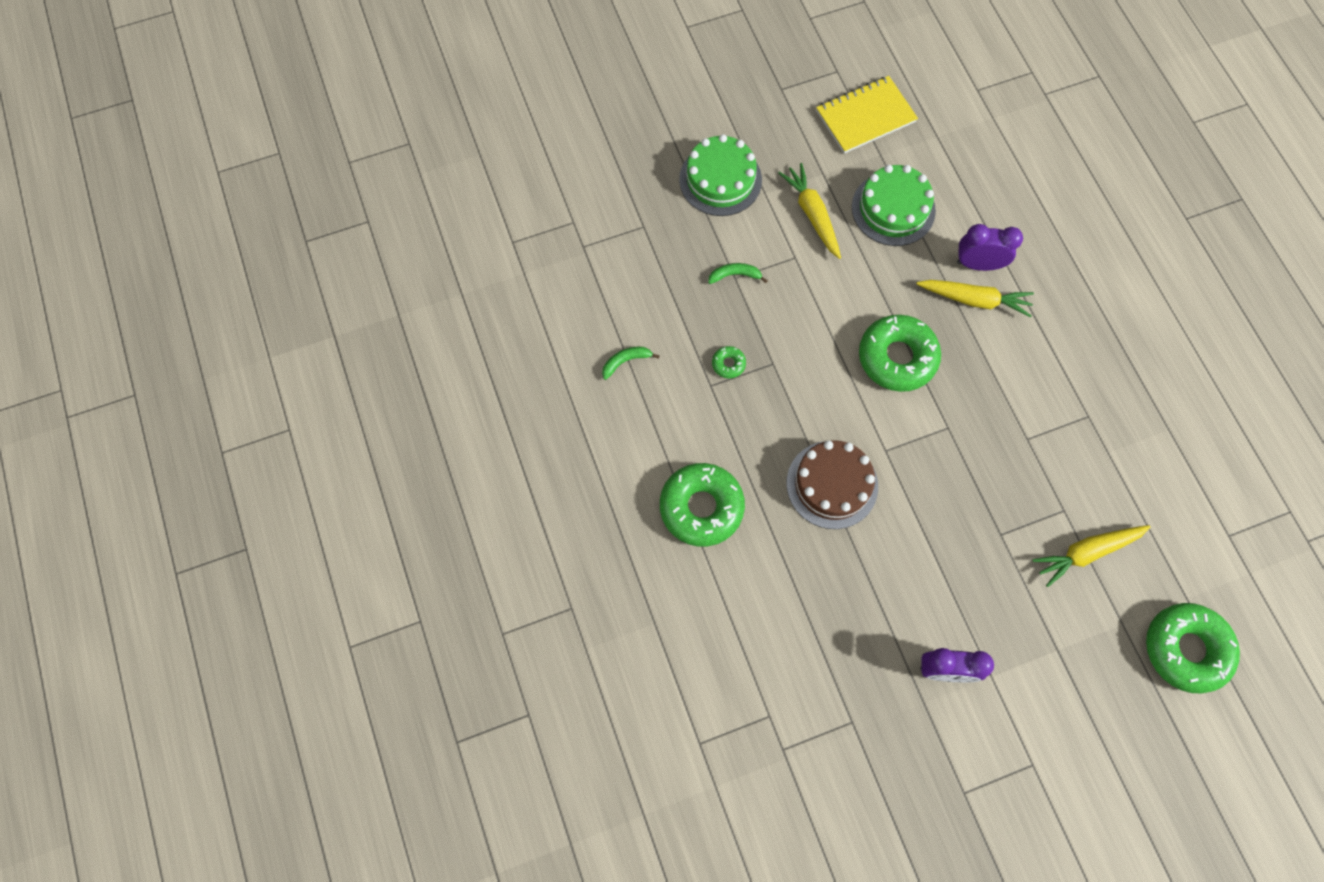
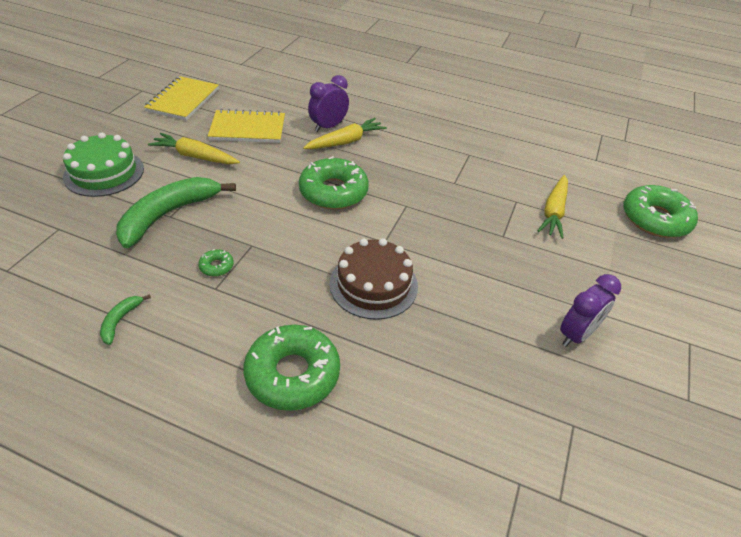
camera: 50 degrees left, 25 degrees down
green banana [708,263,768,284] -> green banana [116,177,236,248], size x2.32
green cake [852,165,936,246] -> yellow notebook [208,109,285,143]

